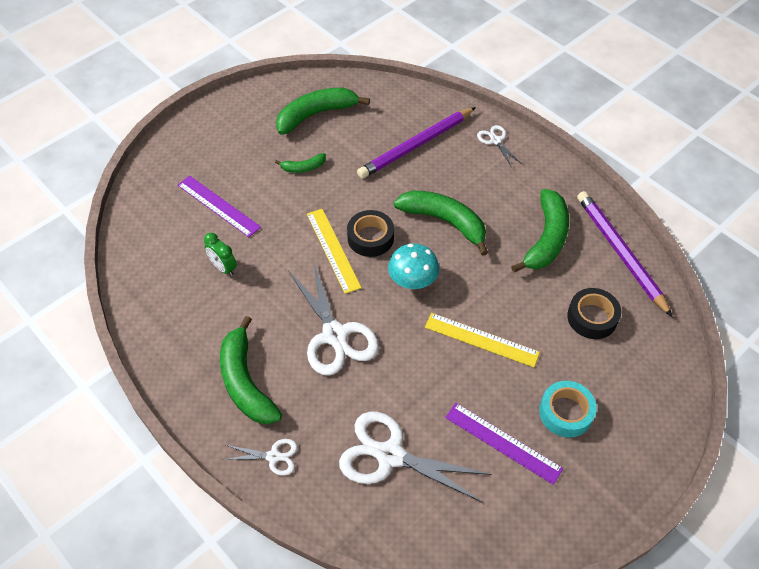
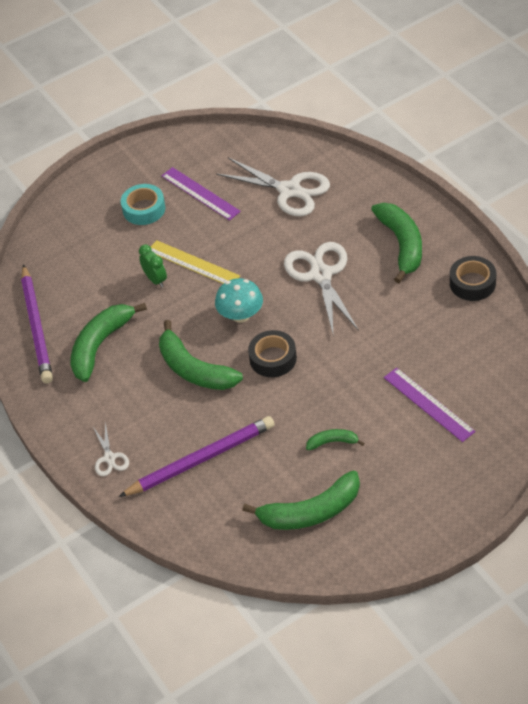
camera: 165 degrees left, 5 degrees down
green clock [204,233,237,276] -> green clock moved to [139,244,167,287]
white scissors [224,439,298,476] -> none
yellow ruler [307,209,362,294] -> none
black tape [567,288,621,339] -> black tape moved to [450,256,496,301]

